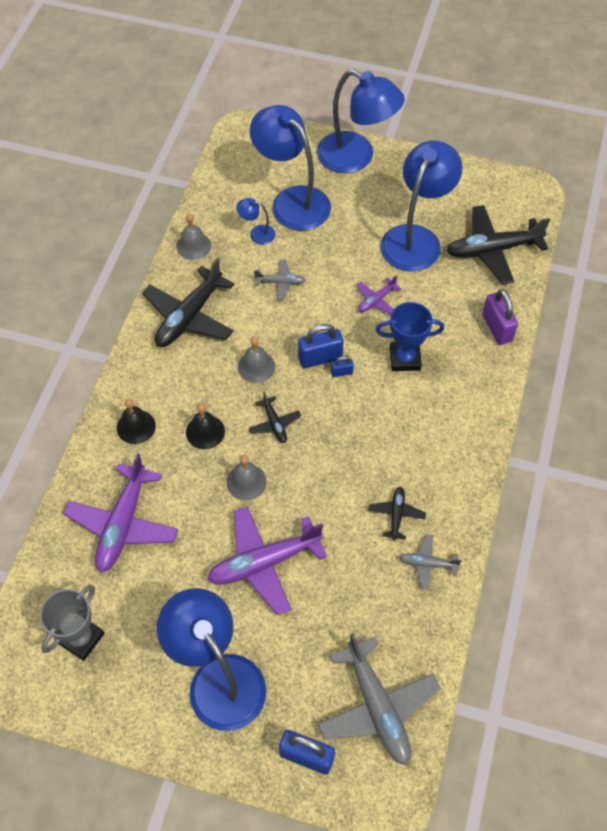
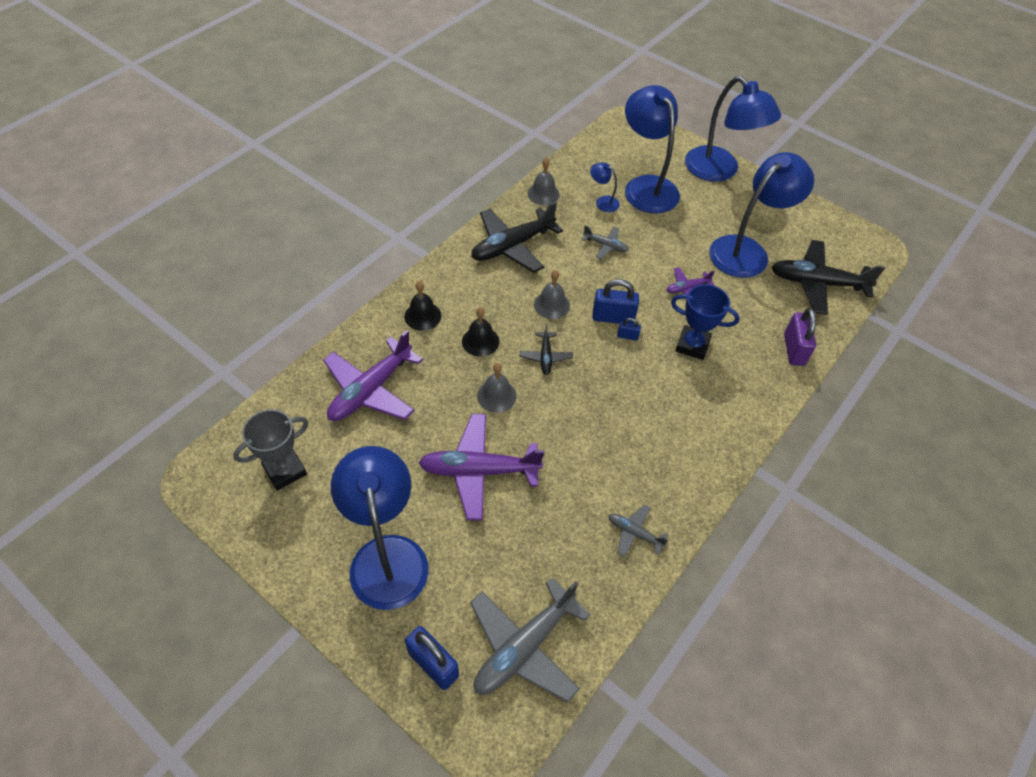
camera: 20 degrees right, 5 degrees down
grey plane [317,633,440,765] -> grey plane turned 45 degrees clockwise [470,577,591,702]
black plane [369,487,426,541] -> none

